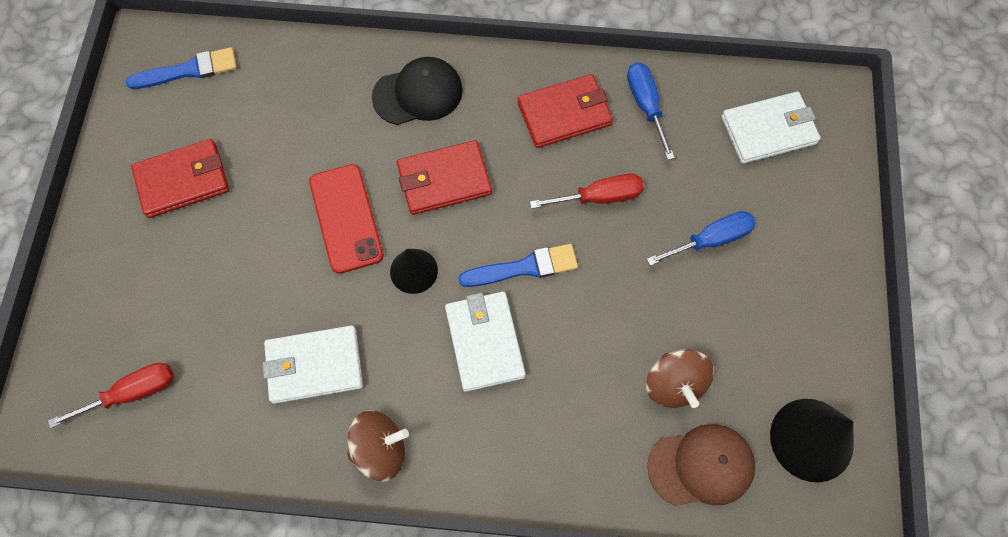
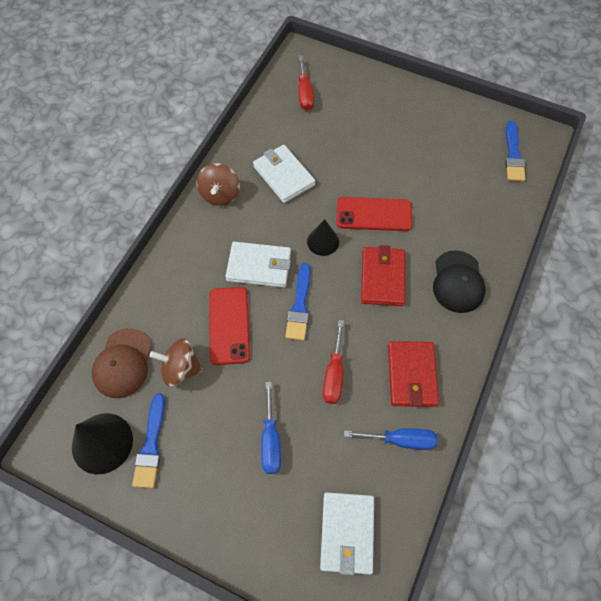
camera: 110 degrees right, 5 degrees down
red wallet [131,139,229,218] -> none
white wallet [262,325,363,404] -> white wallet turned 45 degrees counterclockwise [253,145,315,203]
none -> blue brush [132,393,165,488]
none -> red phone [209,287,250,365]

